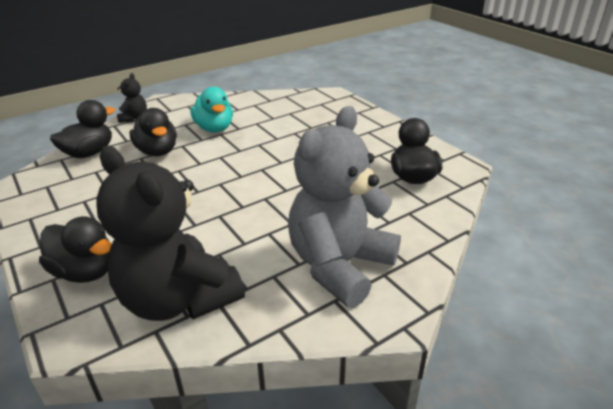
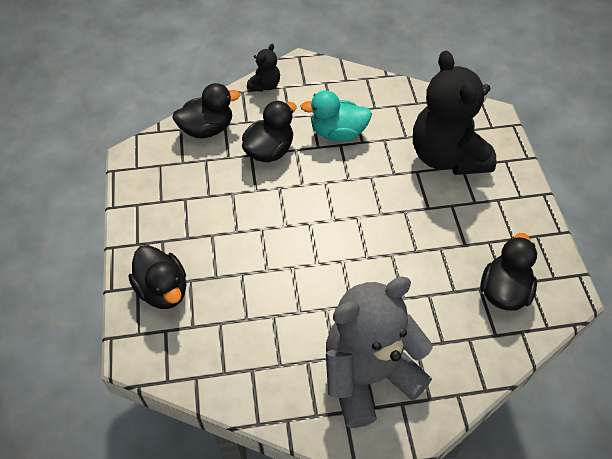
camera: 25 degrees right, 20 degrees up
black teddy bear [96,146,245,321] -> black teddy bear moved to [413,51,496,175]
black duck [130,108,177,156] -> black duck turned 135 degrees counterclockwise [242,101,297,162]
turquoise duck [191,87,233,132] -> turquoise duck turned 90 degrees clockwise [300,90,372,141]

